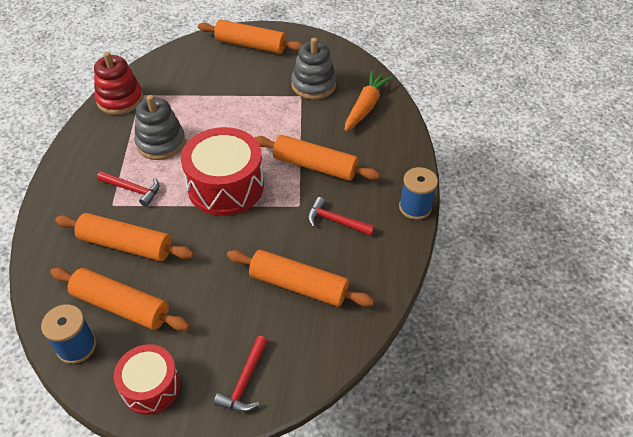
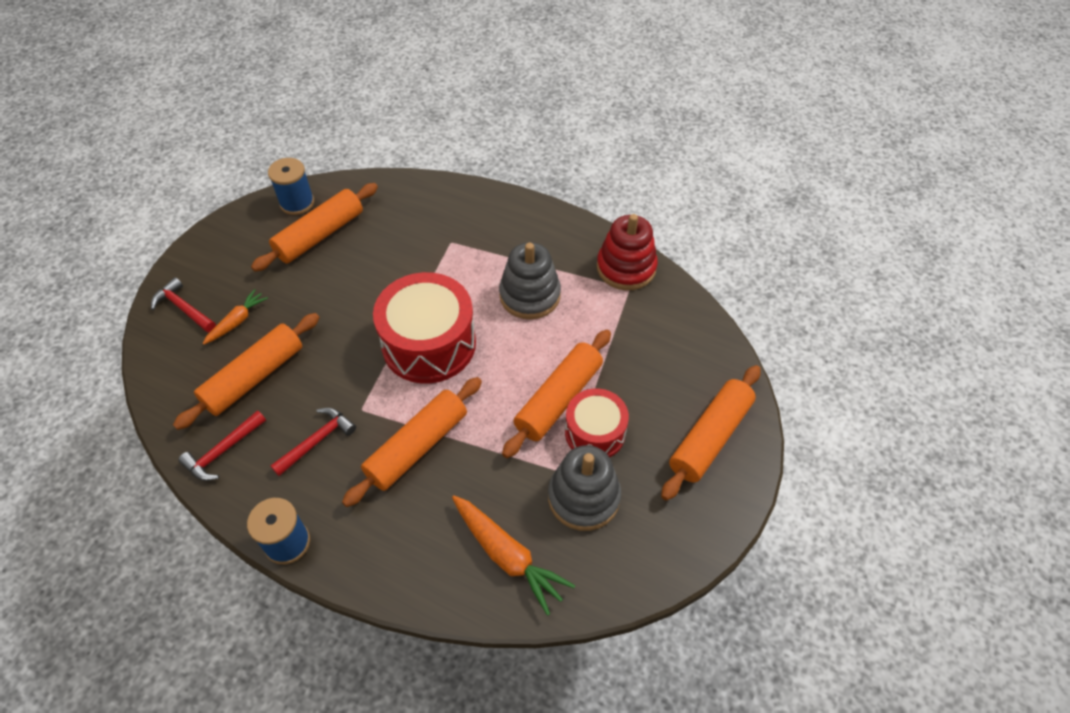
camera: 110 degrees right, 5 degrees up
orange rolling pin [55,213,194,261] -> orange rolling pin moved to [502,330,611,458]
red hammer [97,171,160,207] -> red hammer moved to [178,410,266,481]
red drum [114,344,180,415] -> red drum moved to [565,388,629,457]
none -> orange carrot [203,289,268,345]

